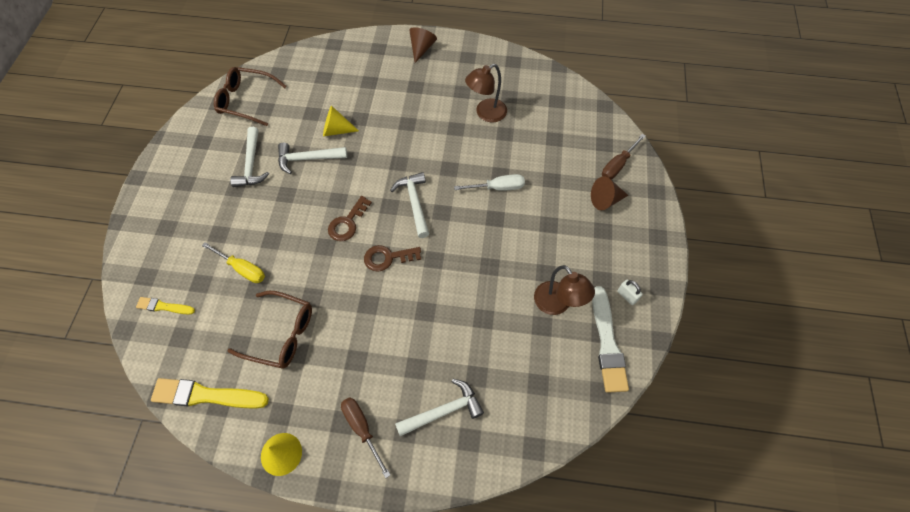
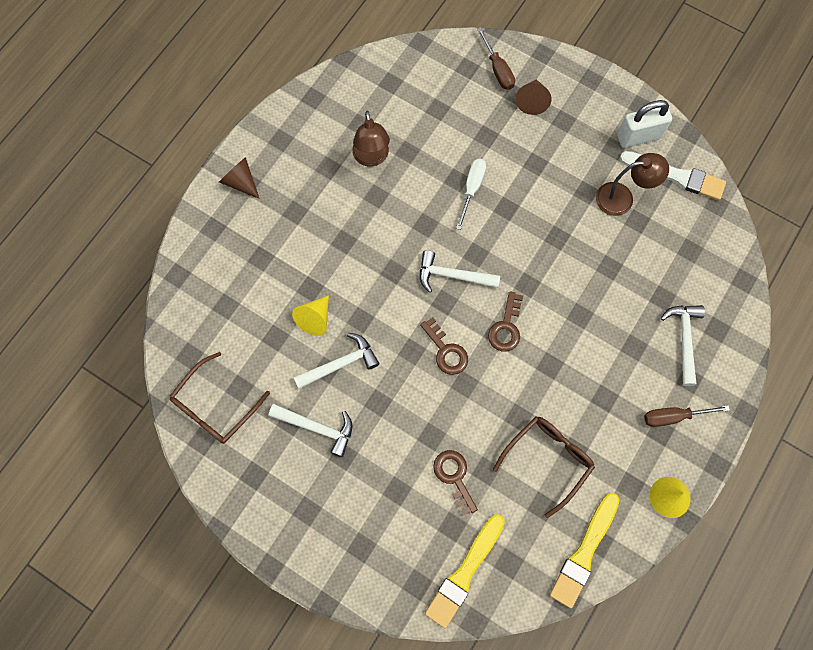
camera: 65 degrees left, 10 degrees up
yellow brush [136,297,195,315] -> yellow brush [425,514,505,628], size x1.83
yellow screwdriver [202,242,265,283] -> brown key [433,450,478,516]
white hammer [278,143,347,174] -> white hammer turned 135 degrees counterclockwise [293,333,379,389]
white padlock [617,280,643,305] -> white padlock [617,100,672,148], size x2.06

